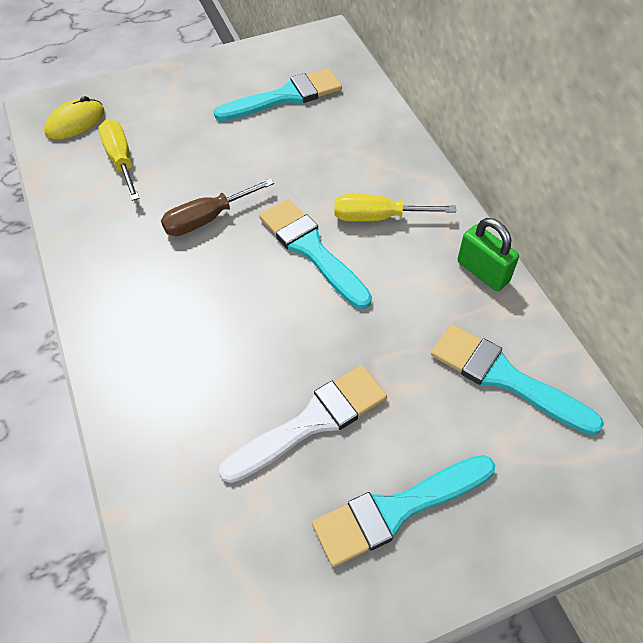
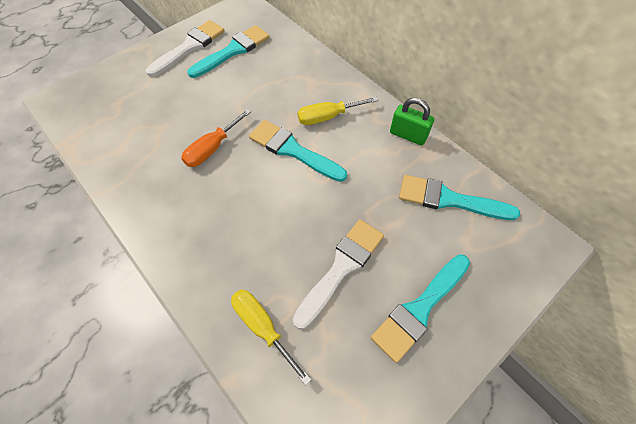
camera: 20 degrees left, 5 degrees up
yellow mouse [44,96,105,140] -> none
yellow screwdriver [98,119,140,201] -> yellow screwdriver moved to [231,289,311,386]
brown screwdriver [161,178,274,236] -> orange screwdriver [181,109,251,167]
none -> white brush [146,20,224,77]

